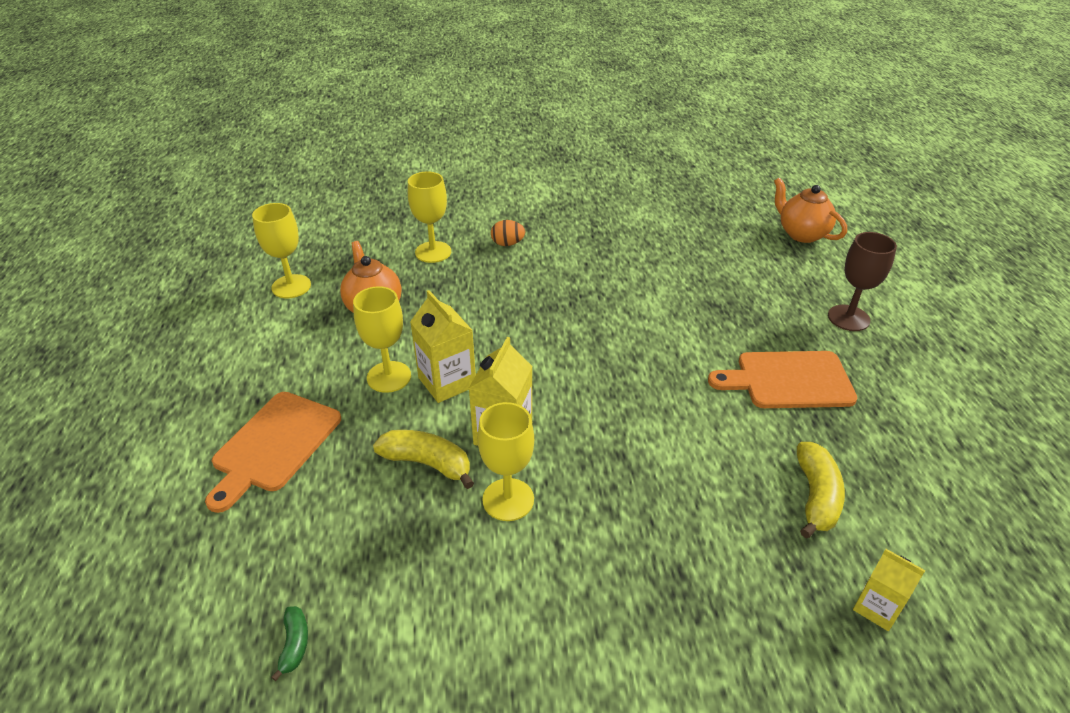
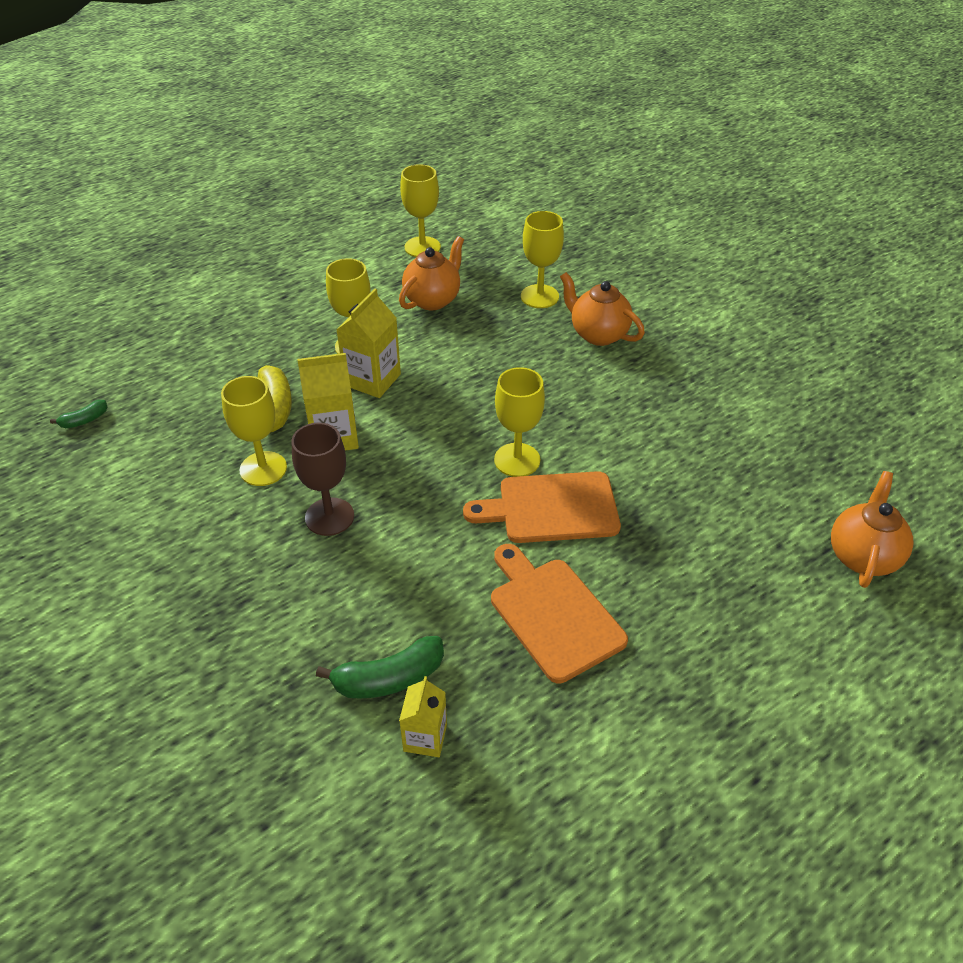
camera: 60 degrees right, 5 degrees up
orange cutting board [205,392,341,513] -> orange cutting board moved to [463,471,621,543]
orange egg [491,220,525,246] -> orange teapot [560,272,645,346]
yellow banana [797,442,845,538] -> green banana [316,636,444,699]
brown goblet [828,232,897,331] -> brown goblet moved to [291,423,354,536]
yellow carton [853,549,925,631] -> yellow carton moved to [399,676,447,757]
none -> yellow goblet [494,367,545,477]

